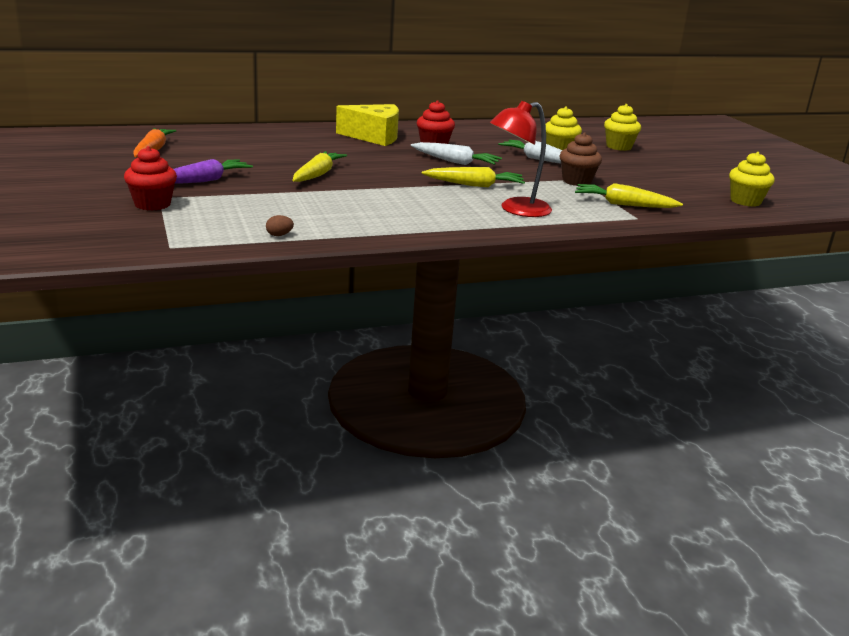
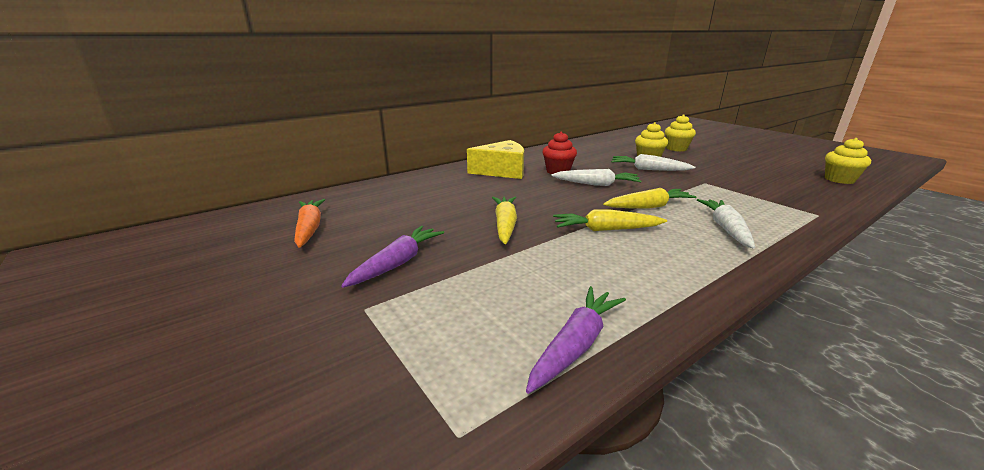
camera: 15 degrees left, 0 degrees up
red cupcake [124,146,177,210] -> none
brown egg [266,215,294,236] -> purple carrot [526,286,626,394]
red lamp [490,101,552,217] -> white carrot [697,199,755,249]
brown cupcake [560,132,602,186] -> none
yellow carrot [575,183,683,208] -> yellow carrot moved to [553,210,667,231]

